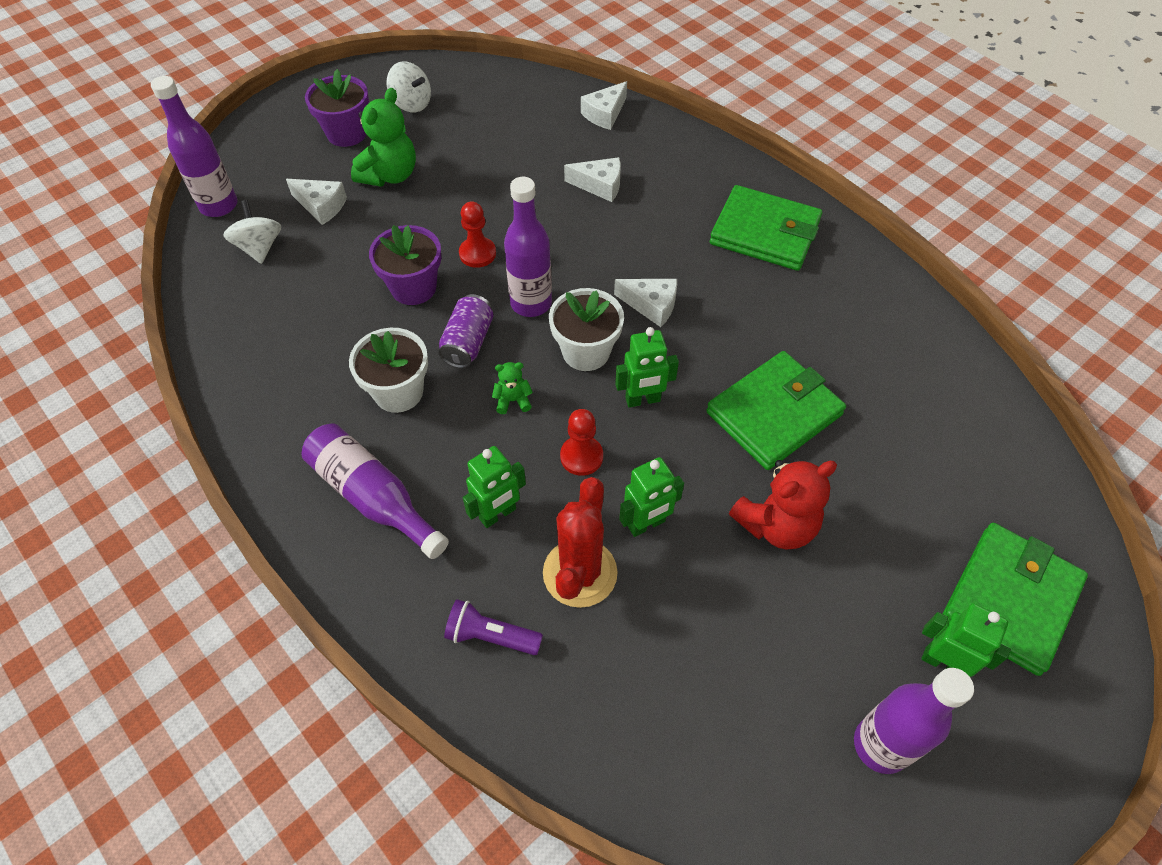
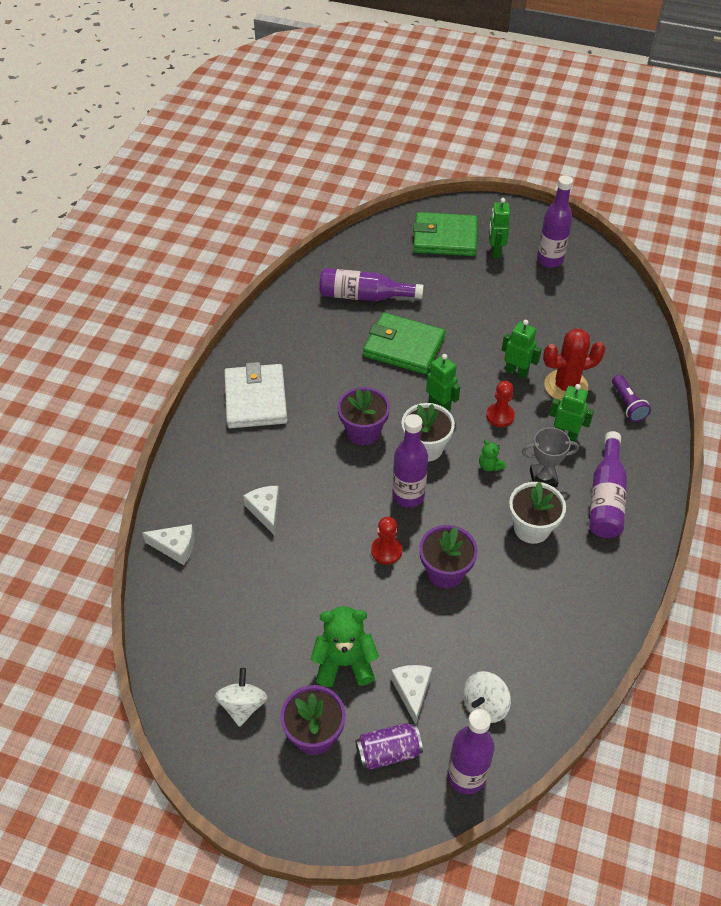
camera: 120 degrees left, 5 degrees down
purple can [438,294,493,368] -> purple can moved to [355,723,423,770]
white cheese [614,279,677,327] -> purple flower pot [338,387,390,445]
green wallet [710,185,822,271] -> white wallet [224,362,288,428]
red teddy bear [729,459,837,550] -> none
none -> purple bottle [319,268,424,301]
none -> grey trophy [522,427,579,487]

